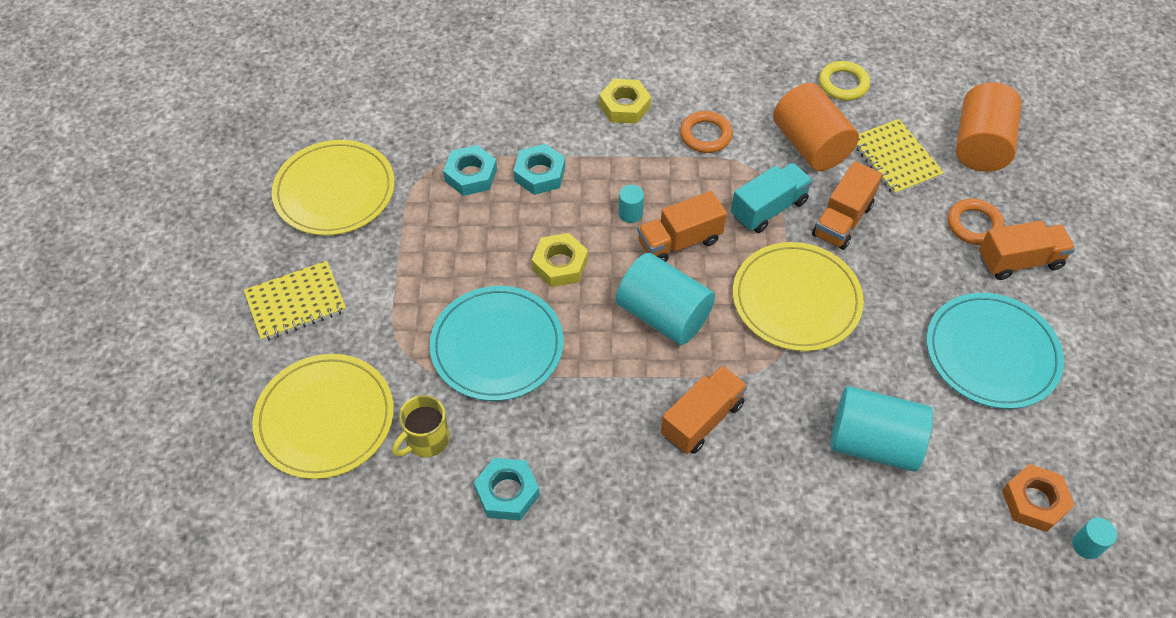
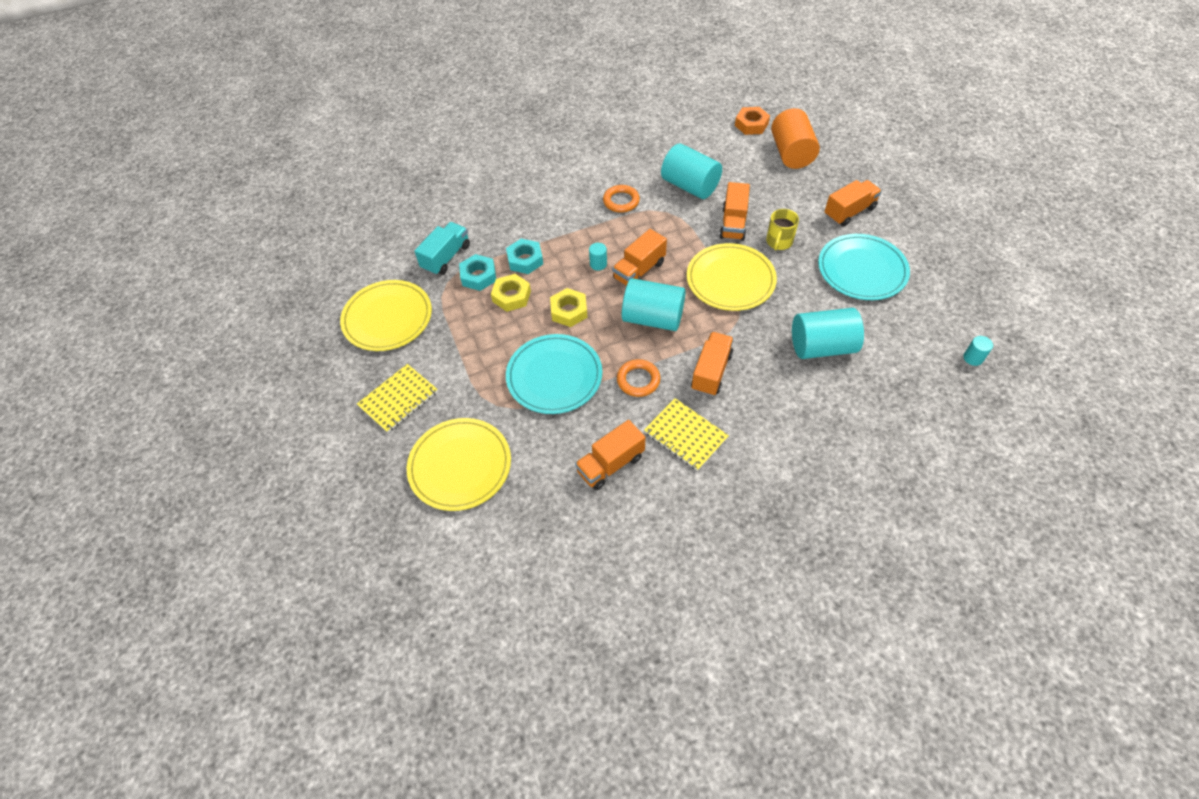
camera: 20 degrees left, 0 degrees up
yellow mug [392,395,450,457] -> yellow mug moved to [766,209,799,250]
turquoise nut [474,458,540,521] -> orange truck [575,420,646,490]
yellow nut [599,79,651,124] -> yellow nut moved to [491,274,531,312]
turquoise truck [731,163,813,233] -> turquoise truck moved to [414,222,470,275]
orange cylinder [773,83,859,171] -> turquoise cylinder [661,143,722,199]
yellow ring [819,61,870,101] -> none
yellow notebook [856,119,944,195] -> yellow notebook moved to [644,398,729,471]
orange ring [948,199,1004,245] -> orange ring moved to [617,359,660,397]
orange nut [1002,464,1075,532] -> orange nut moved to [735,107,770,135]

